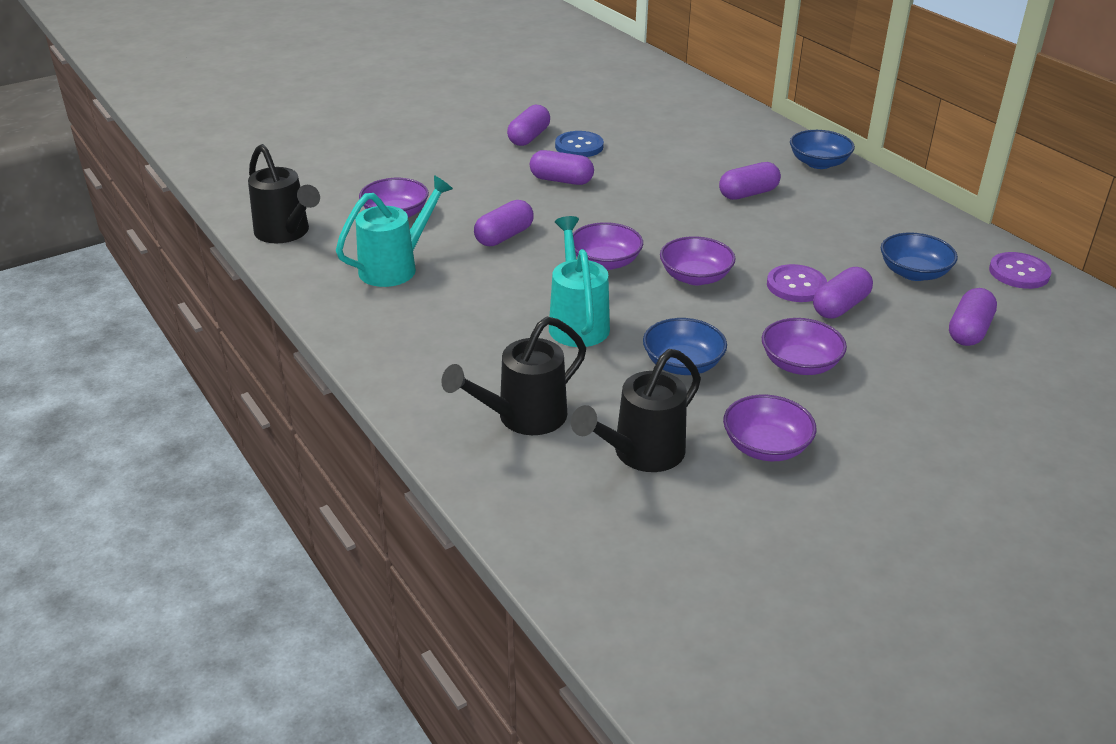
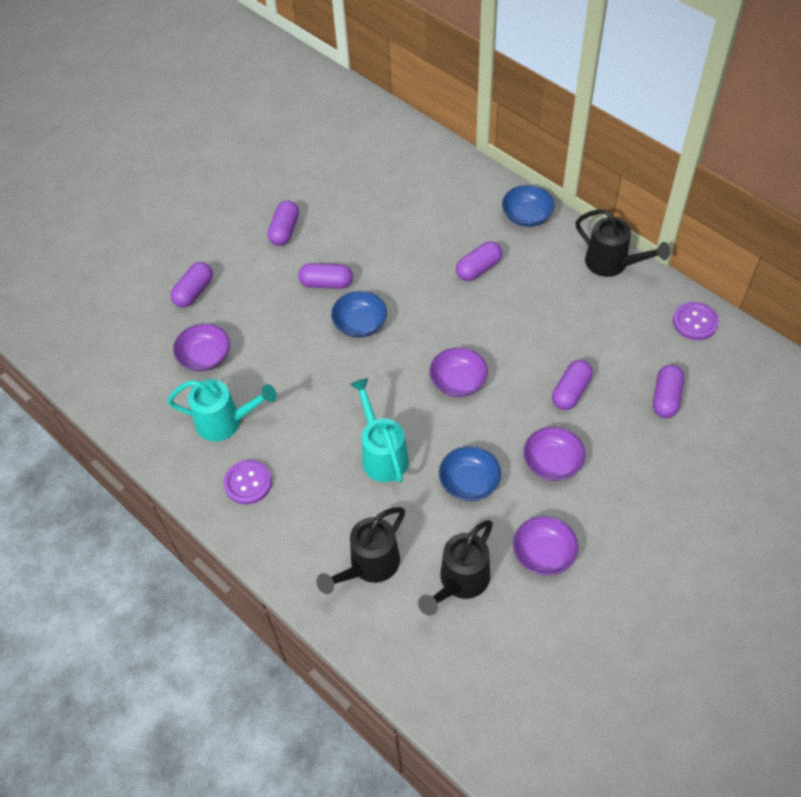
camera: 10 degrees left, 20 degrees up
black watering can [248,144,320,243] -> black watering can moved to [576,209,670,277]
turquoise watering can [336,175,453,287] -> turquoise watering can turned 60 degrees clockwise [167,379,277,442]
purple capsule [474,200,534,246] -> purple capsule moved to [171,262,213,307]
blue button [555,131,604,157] -> none
purple bowl [573,222,643,270] -> none
purple button [767,264,827,302] -> purple button moved to [224,460,272,505]
blue bowl [881,232,958,281] -> blue bowl moved to [331,291,387,338]

